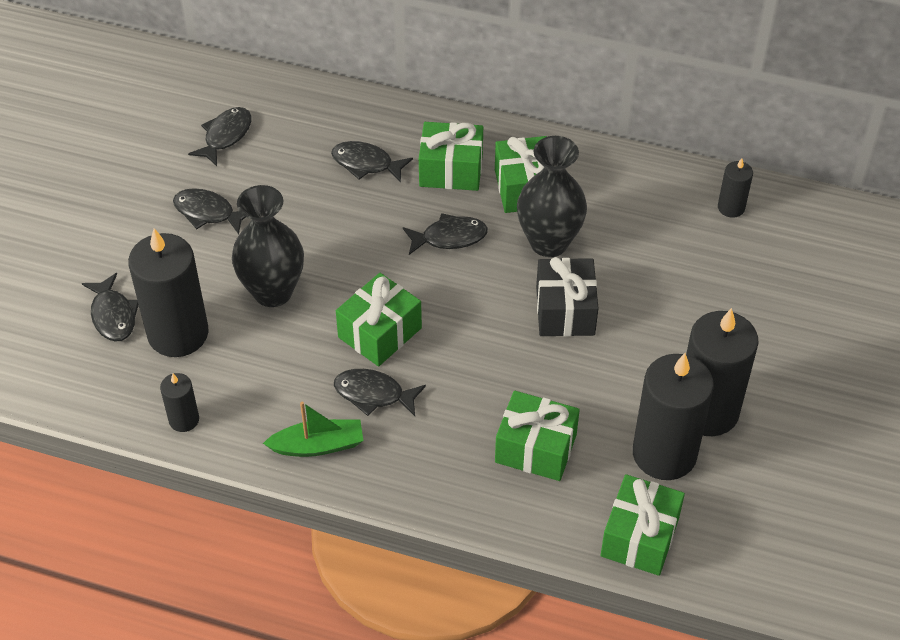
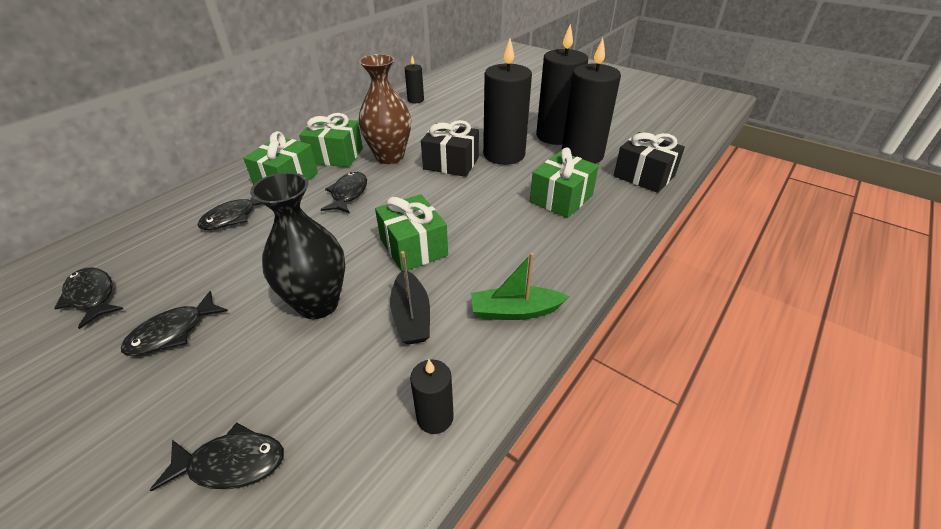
camera: 70 degrees left, 10 degrees down
black candle [128,228,209,357] -> black candle moved to [483,39,532,165]
green boat [263,402,363,457] -> green boat turned 105 degrees counterclockwise [471,253,569,320]
black fish [334,369,426,416] -> none
black vase [517,136,587,257] -> brown vase [359,54,411,164]
green gift [601,474,685,576] -> black gift [614,132,685,193]
none -> black boat [390,251,430,345]

